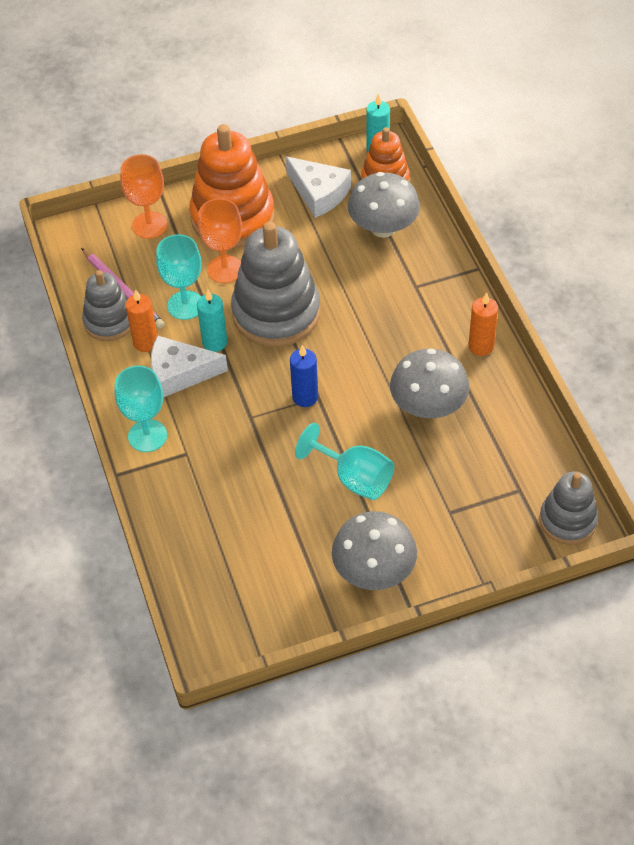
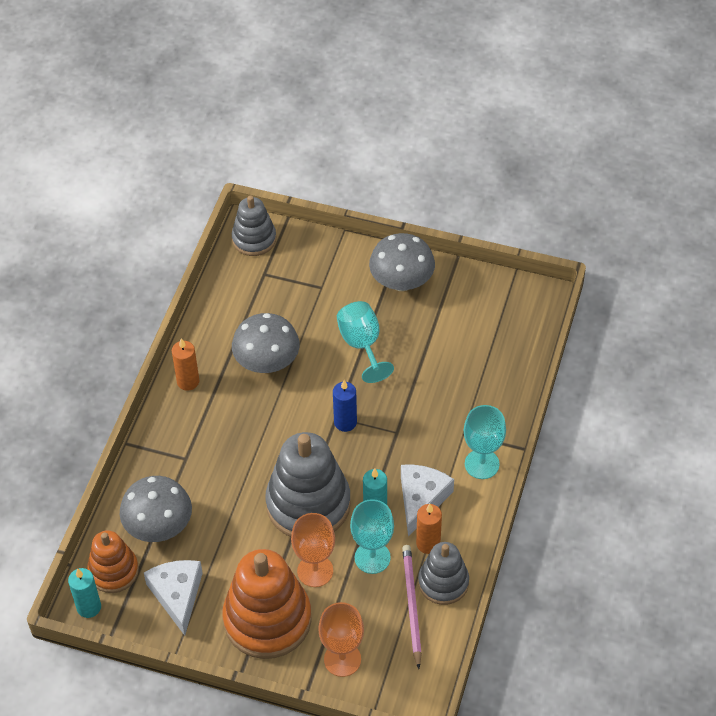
camera: 145 degrees left, 0 degrees up
white cheese [151,335,228,398] -> white cheese turned 105 degrees counterclockwise [401,465,454,537]

